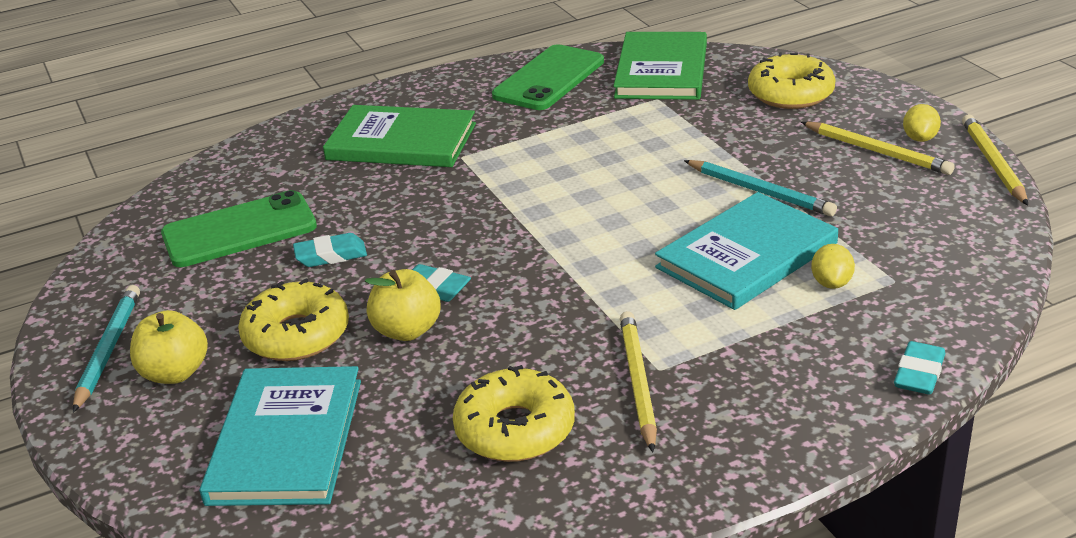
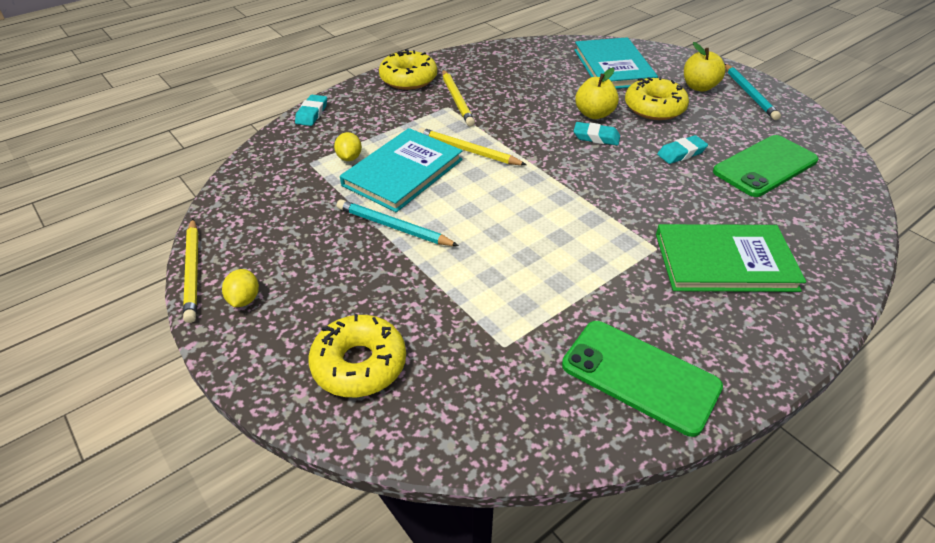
camera: 165 degrees right, 10 degrees up
yellow donut [453,365,575,462] -> yellow donut moved to [379,49,437,90]
green phone [492,44,604,110] -> green phone turned 75 degrees counterclockwise [562,321,723,437]
green book [614,32,707,100] -> none
yellow pencil [801,122,955,175] -> yellow pencil moved to [418,128,527,165]

